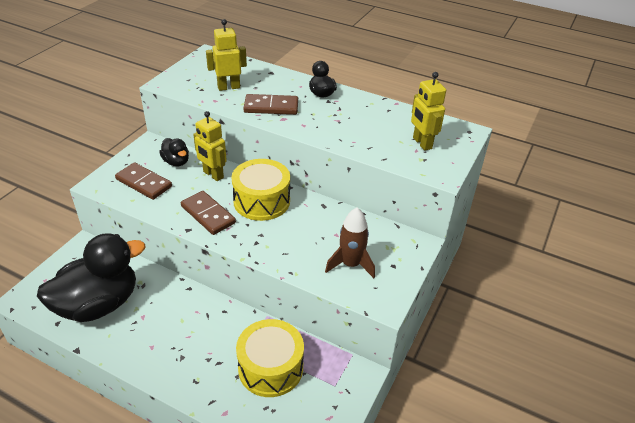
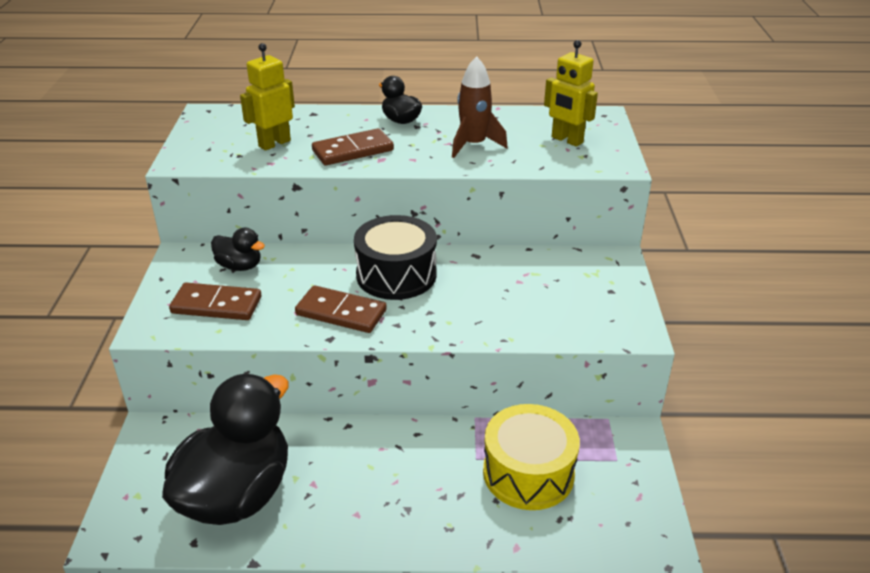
camera: 25 degrees left, 5 degrees down
yellow robot [193,111,227,181] -> none
yellow drum [232,159,290,221] -> black drum [354,215,437,300]
brown rocket [325,208,375,278] -> brown rocket moved to [452,56,508,158]

